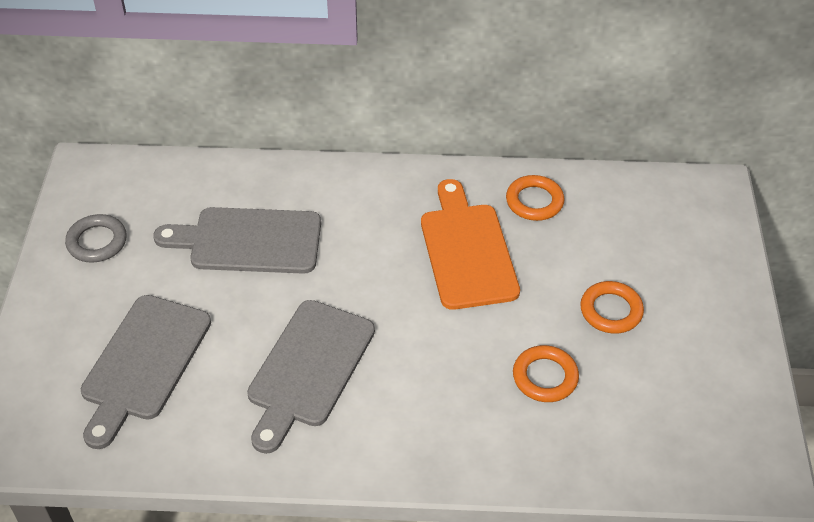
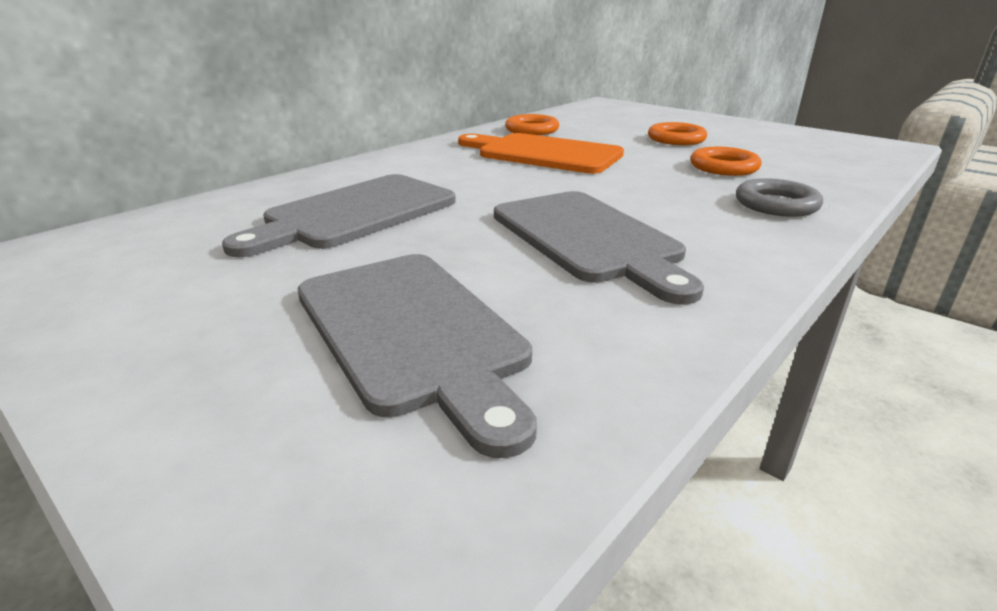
camera: 50 degrees left, 20 degrees down
grey ring [65,214,127,263] -> grey ring moved to [736,178,823,217]

